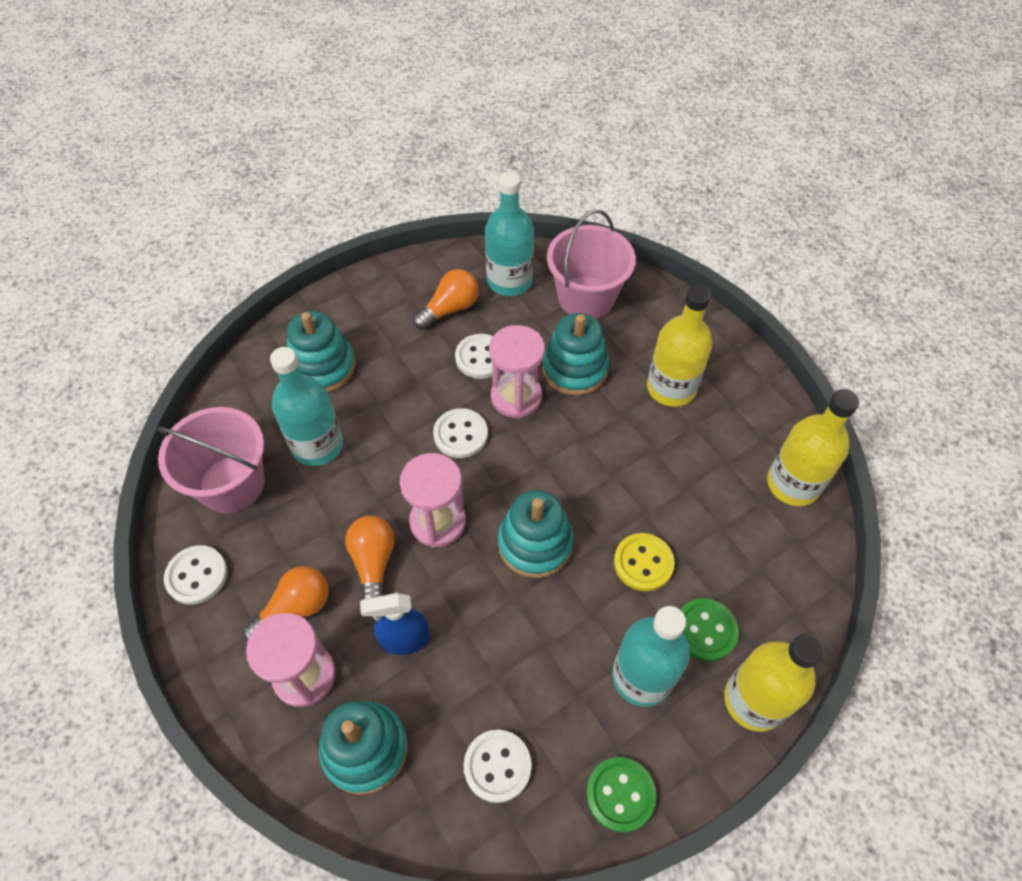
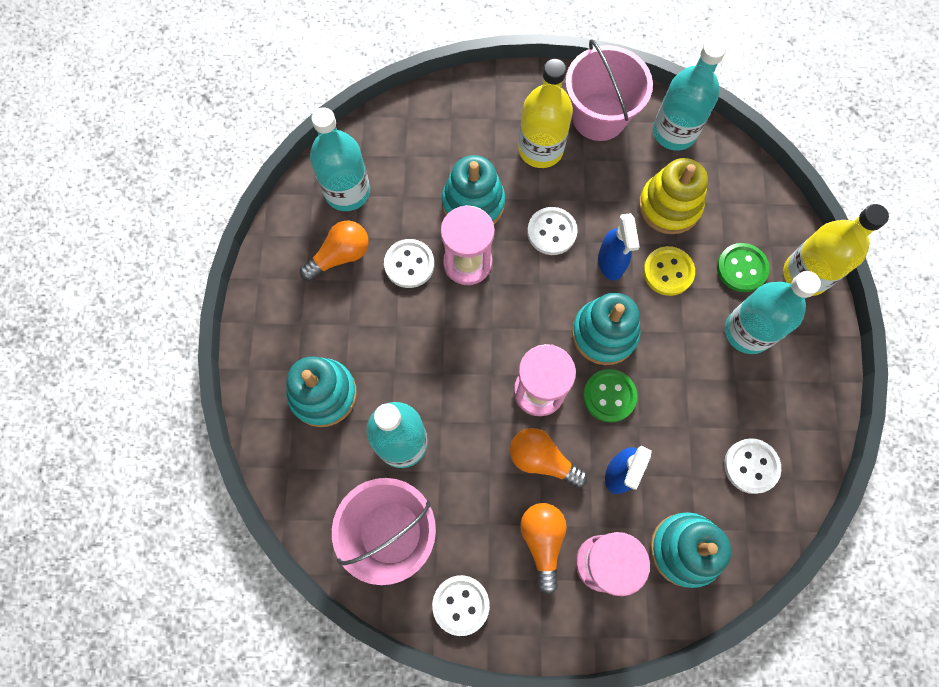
camera: 55 degrees left, 15 degrees up
orange light bulb [413,269,479,330] -> orange light bulb turned 60 degrees clockwise [300,221,369,281]
white button [433,408,488,458] -> white button moved to [527,207,578,255]
pink bucket [547,209,636,319] -> pink bucket moved to [565,39,653,141]
green button [586,757,656,833] -> green button moved to [583,369,637,422]
yellow bottle [767,389,859,506] -> turquoise bottle [653,39,726,151]
none -> blue spray bottle [598,213,640,281]
none -> yellow stacking toy [639,158,708,234]

